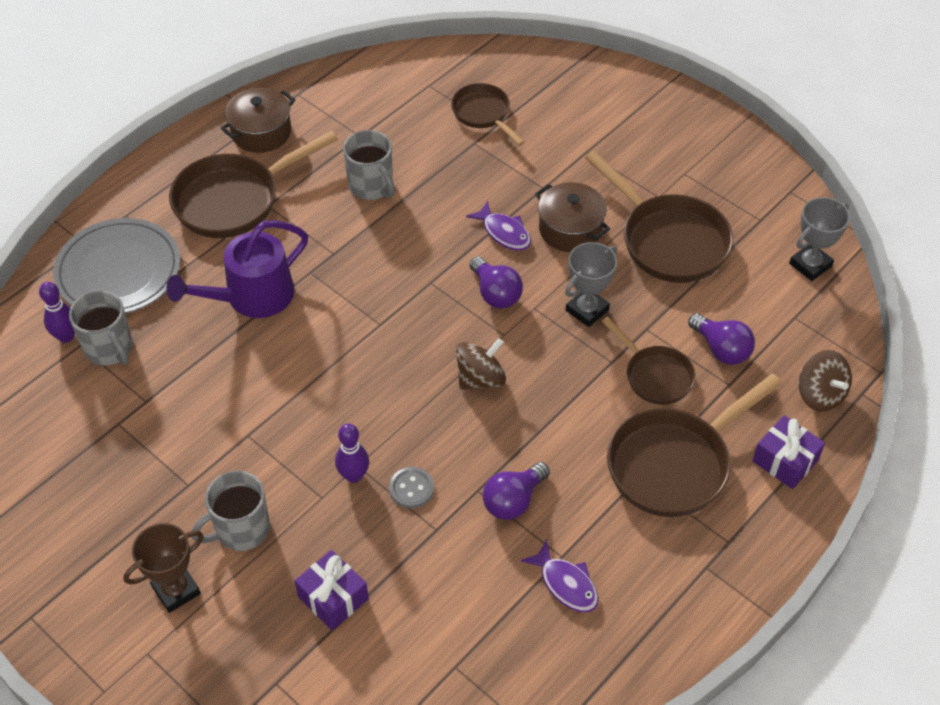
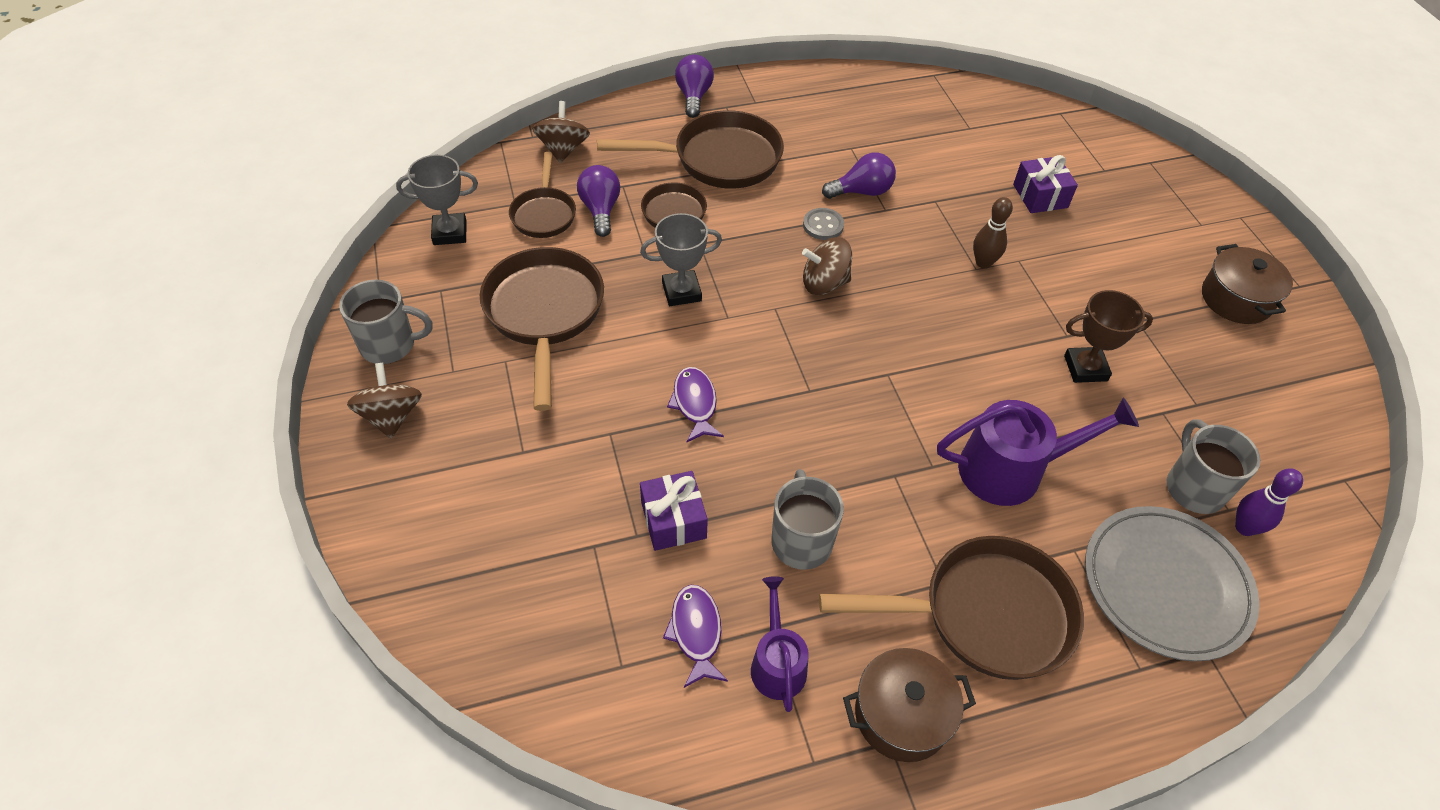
camera: 150 degrees left, 0 degrees up
brown trophy [123,523,204,613] -> brown trophy moved to [1064,290,1153,383]
grey mug [192,471,270,551] -> grey mug moved to [339,280,433,364]
purple bowling pin [335,423,369,483] -> brown bowling pin [973,197,1013,269]
grey button [389,467,434,508] -> grey button moved to [803,208,844,240]
brown pan [451,83,525,146] -> brown pan moved to [509,152,576,238]
purple light bulb [469,256,523,309] -> purple light bulb moved to [675,55,714,118]
purple fish [521,540,599,612] -> purple fish moved to [663,585,728,688]
brown pot [535,182,610,252] -> brown pot moved to [1202,244,1293,324]
purple gift [752,415,825,489] -> purple gift moved to [640,471,708,551]
none -> brown spinning top [347,363,422,438]
none -> purple watering can [751,576,809,712]

